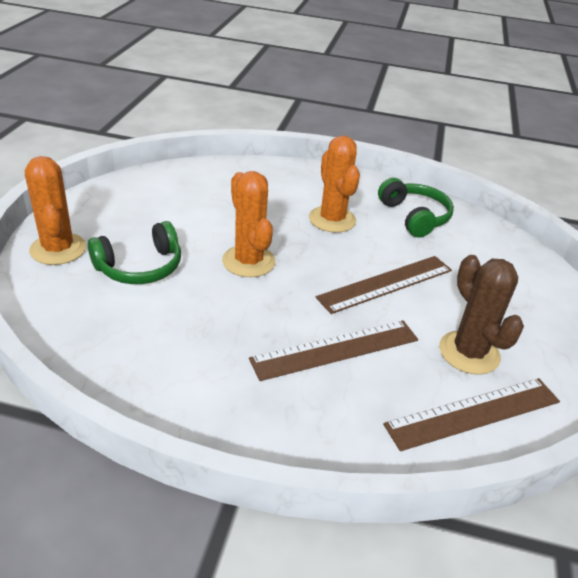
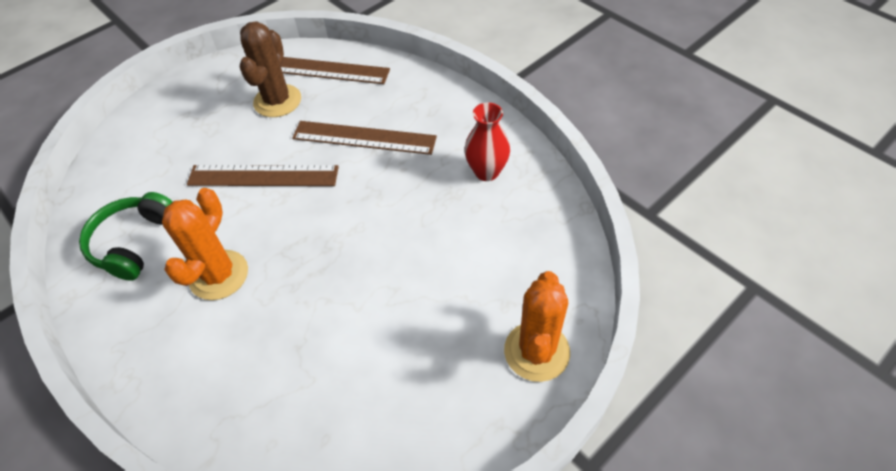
camera: 140 degrees left, 15 degrees up
green headphones [88,221,181,284] -> none
orange cactus [222,171,275,277] -> none
none -> red vase [464,102,510,181]

